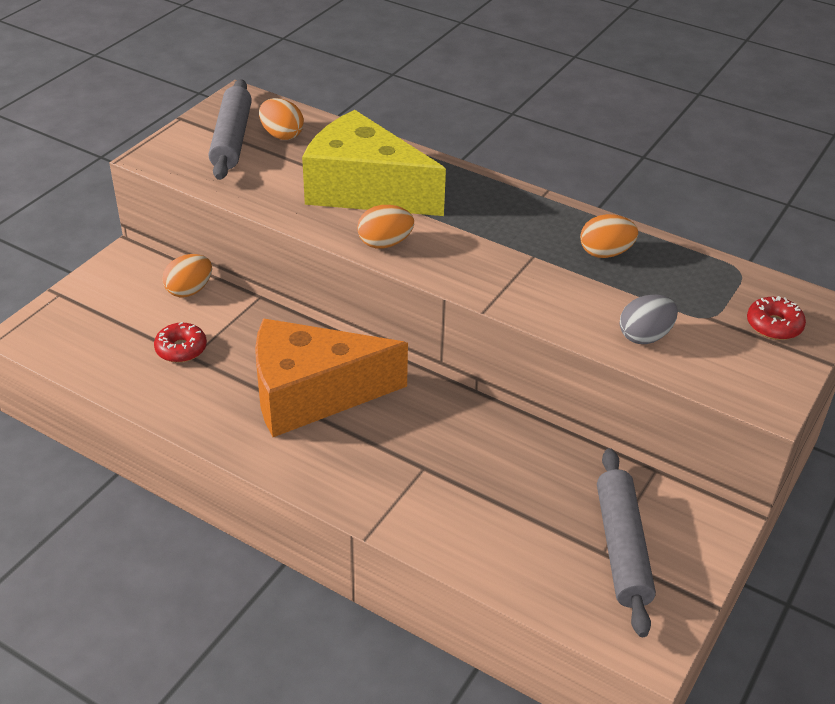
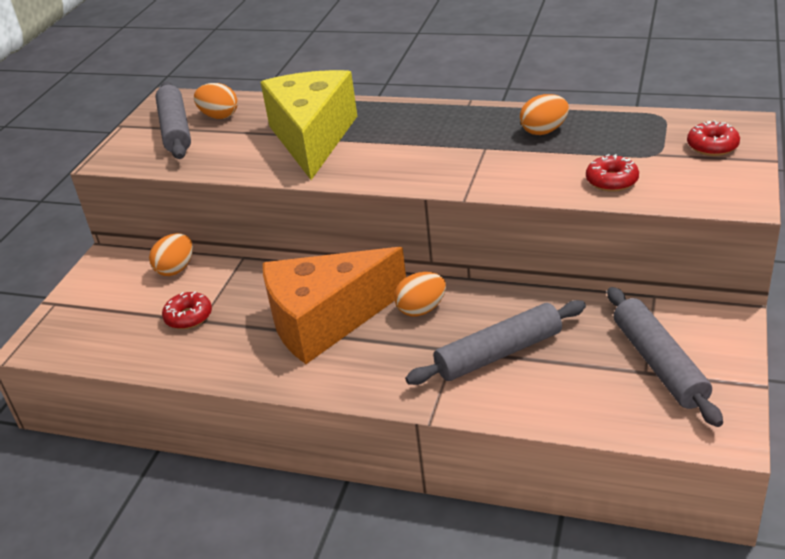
camera: 10 degrees left, 5 degrees down
yellow cheese [302,110,446,216] -> yellow cheese turned 75 degrees clockwise [260,70,357,180]
orange egg [357,205,414,249] -> orange egg moved to [394,272,446,316]
grey egg [620,295,678,344] -> red donut [586,154,639,192]
none -> grey rolling pin [405,300,586,385]

